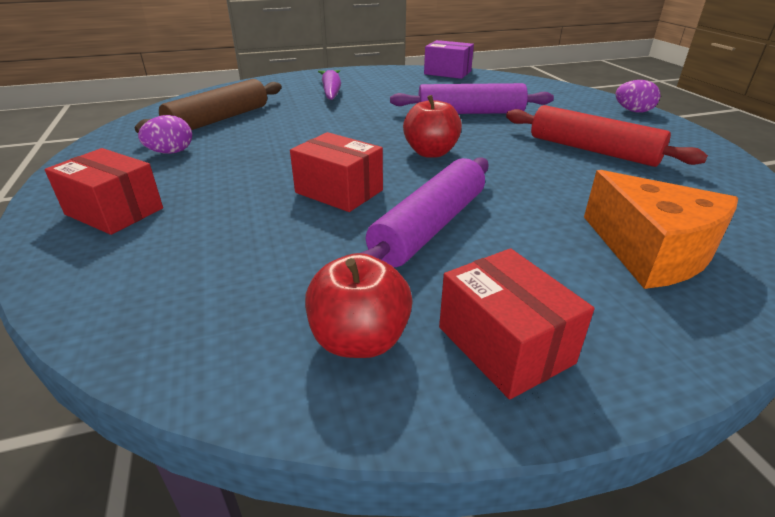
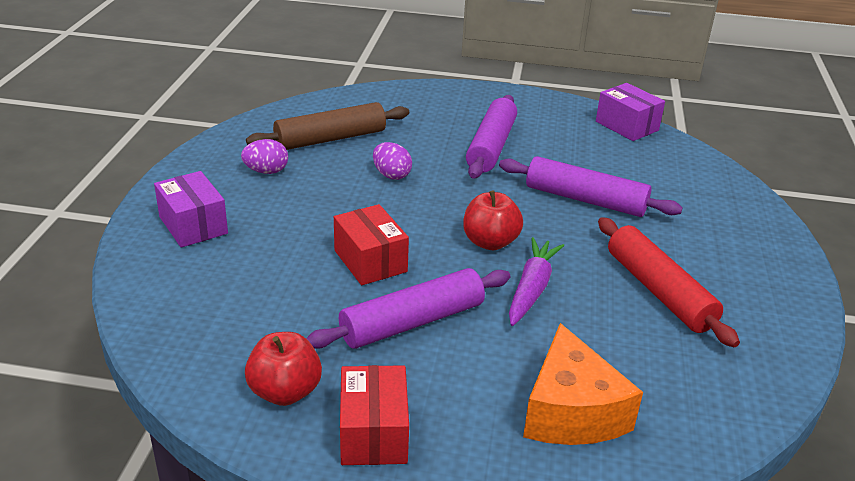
camera: 25 degrees right, 0 degrees up
red box [44,148,163,235] -> purple box [154,171,228,248]
purple carrot [318,70,341,100] -> purple carrot moved to [509,237,564,326]
purple egg [616,80,660,113] -> purple egg moved to [373,142,412,180]
none -> purple rolling pin [466,95,517,179]

